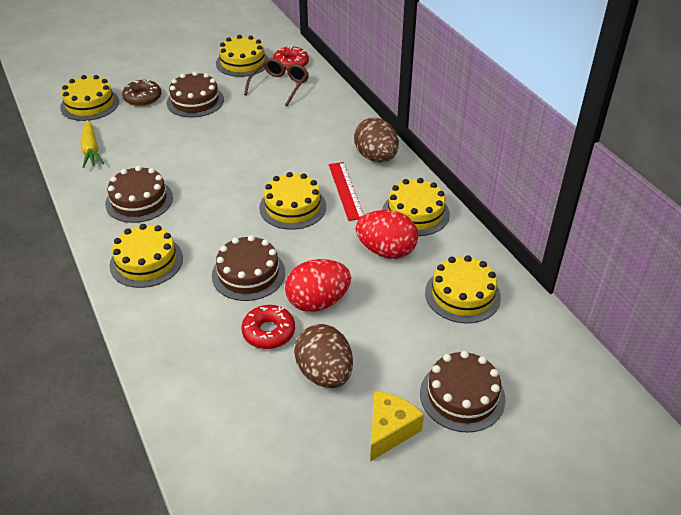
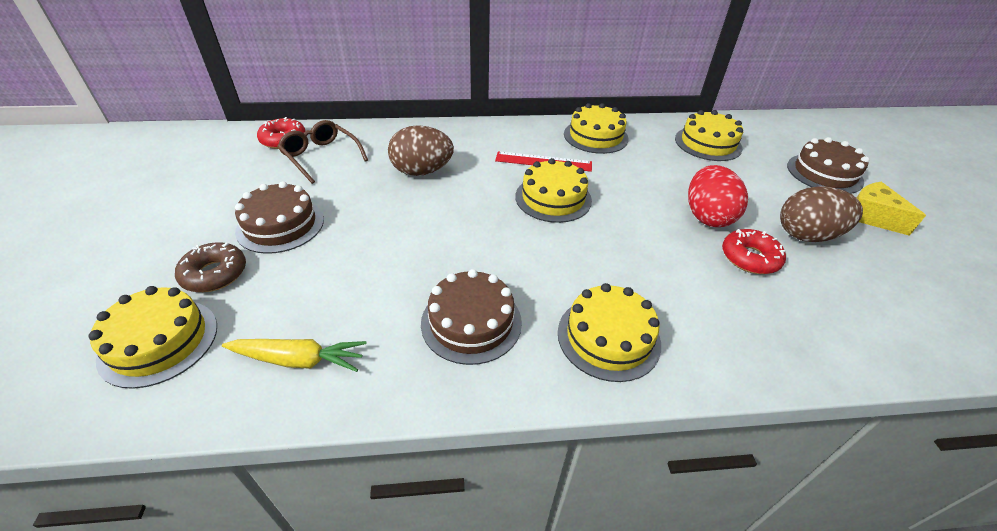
camera: 70 degrees left, 0 degrees up
brown cake [212,235,285,301] -> none
yellow cake [216,35,269,77] -> none
brown egg [354,118,399,162] -> brown egg moved to [388,125,454,176]
red egg [356,210,418,259] -> none

